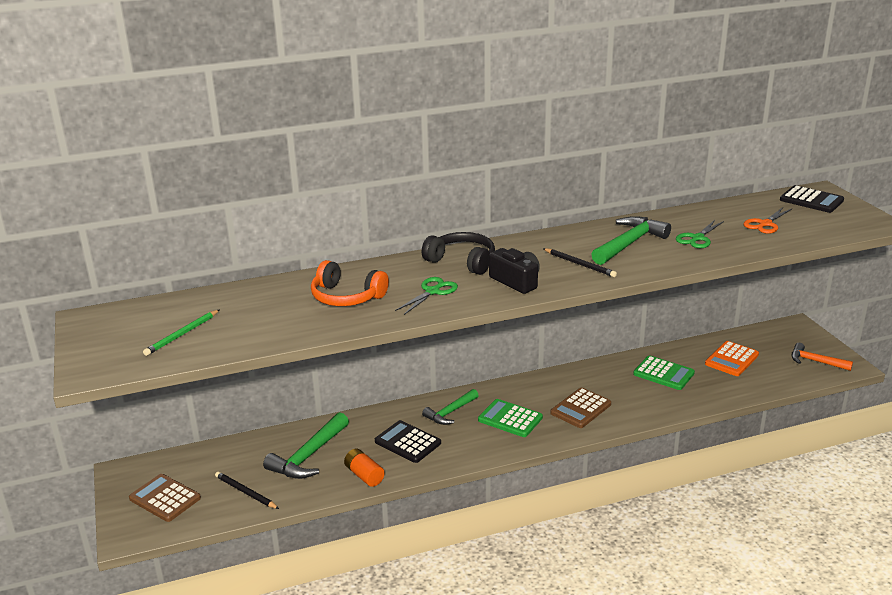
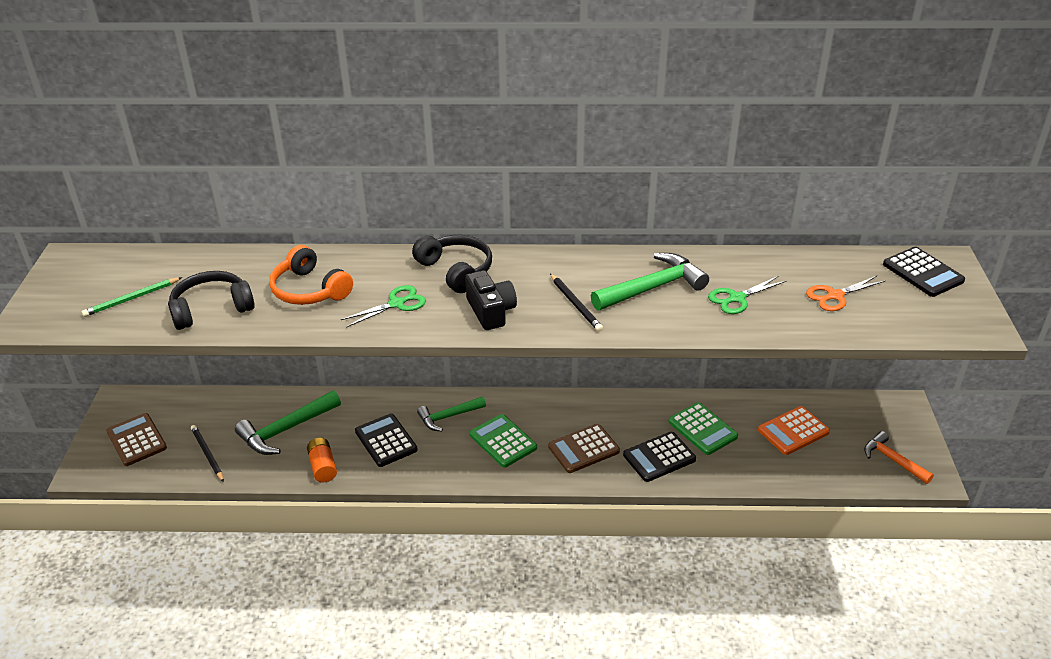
camera: 20 degrees right, 10 degrees up
none -> black headphones [168,271,255,330]
none -> black calculator [623,432,696,482]

